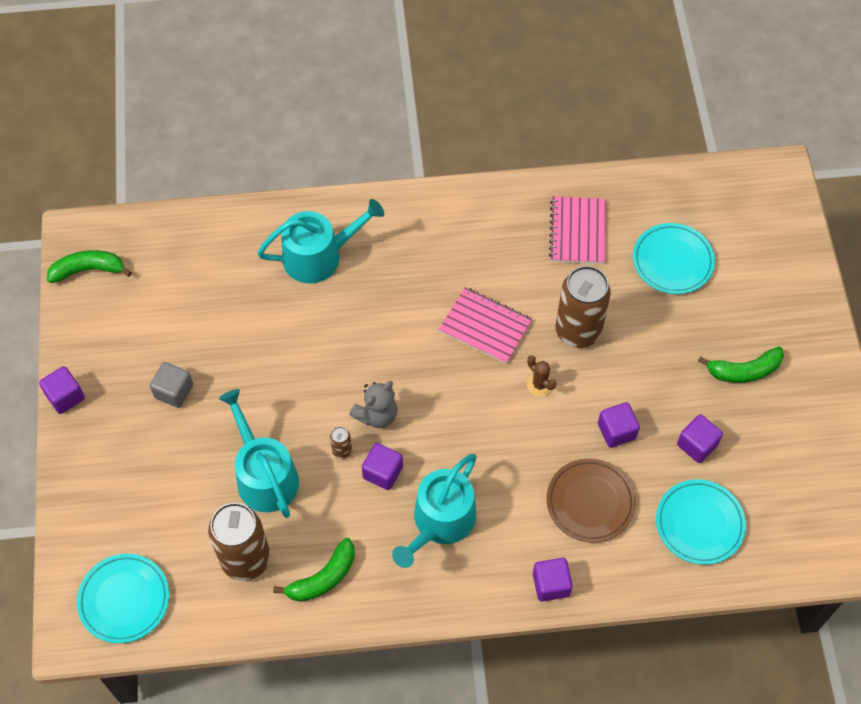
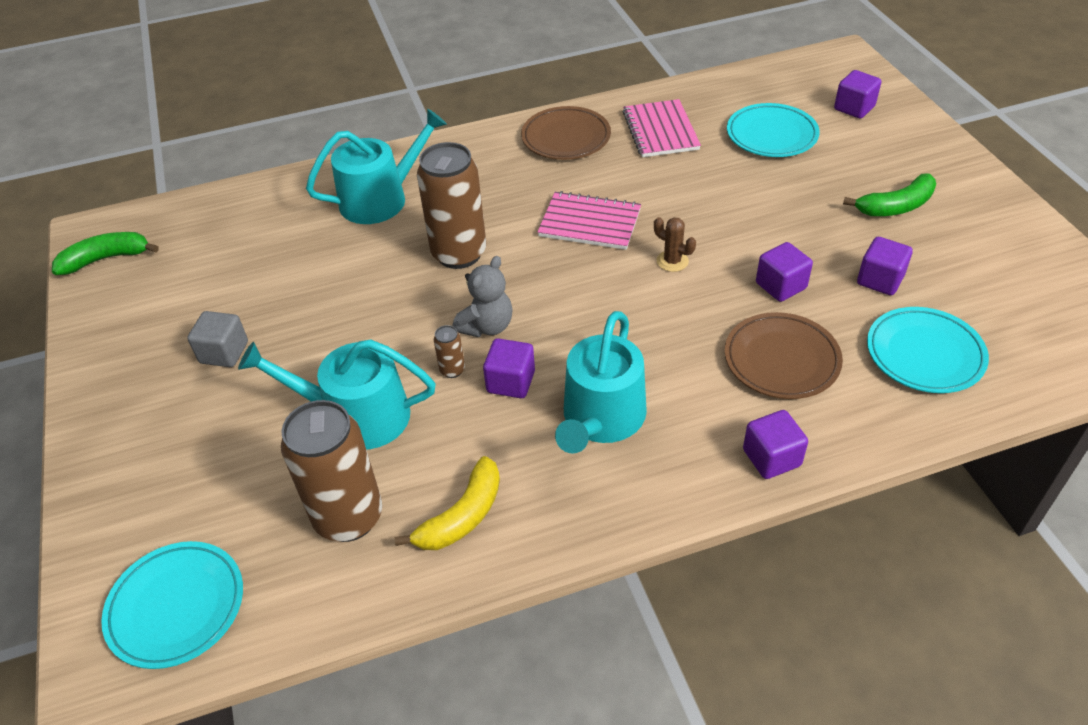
camera: 10 degrees left, 15 degrees down
purple cube [39,366,85,414] -> purple cube moved to [834,70,881,119]
turquoise watering can [219,389,299,518] -> turquoise watering can turned 45 degrees counterclockwise [238,339,436,449]
green banana [273,538,355,602] -> yellow banana [395,456,500,550]
brown can [556,266,611,348] -> brown can moved to [417,142,486,269]
none -> brown plate [521,106,611,160]

